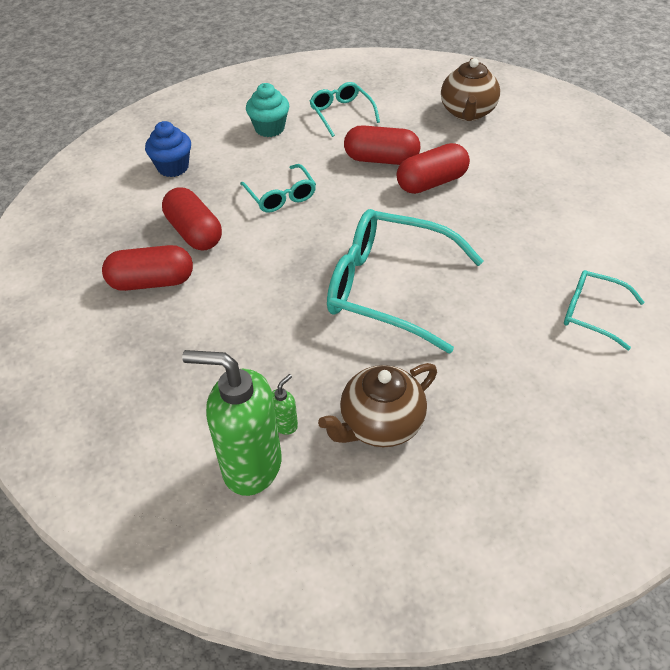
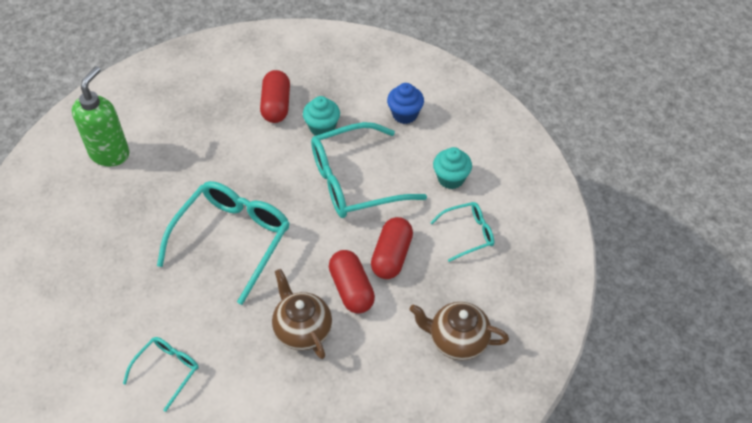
camera: 95 degrees right, 5 degrees up
red capsule [162,187,222,250] -> turquoise cupcake [303,96,340,136]
turquoise glasses [240,164,316,213] -> turquoise glasses [311,122,427,218], size x1.94
green soap dispenser [272,374,298,435] -> none
brown teapot [318,363,437,447] -> brown teapot moved to [272,269,332,359]

